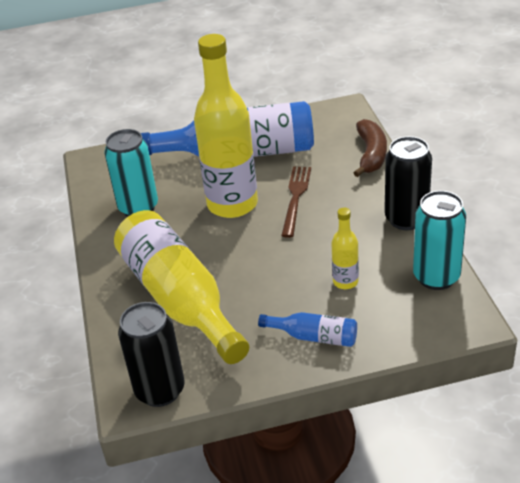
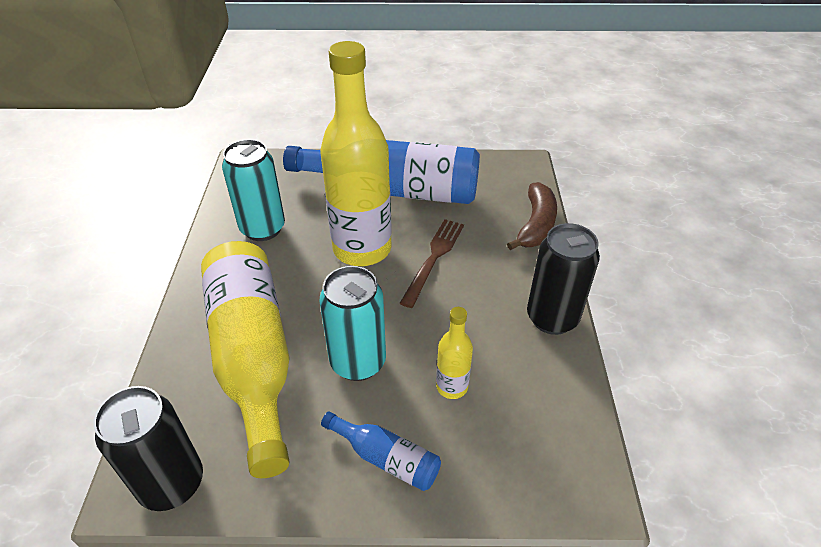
camera: 10 degrees right, 5 degrees up
turquoise can [413,191,466,290] -> turquoise can moved to [320,266,386,381]

